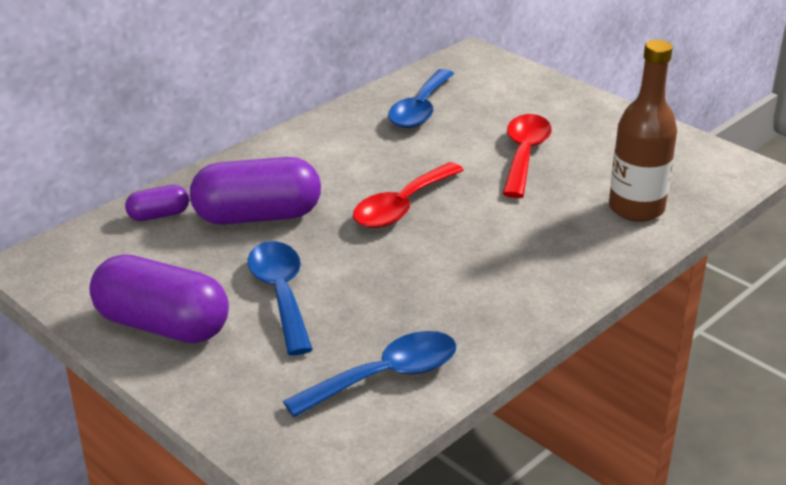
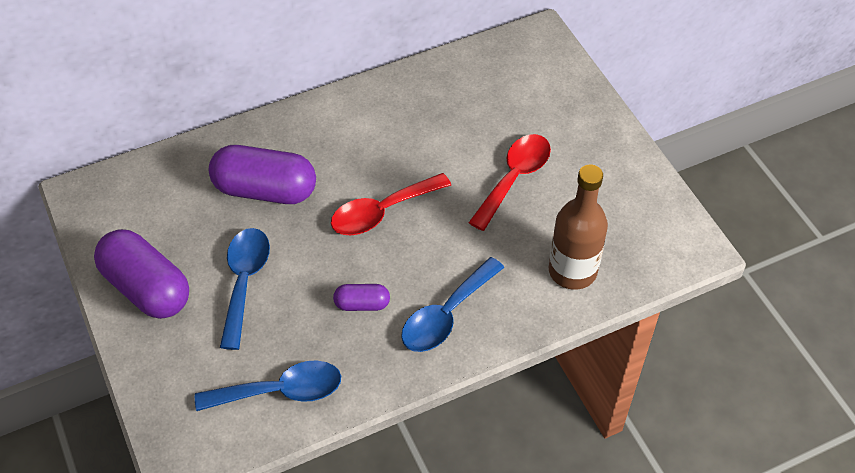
camera: 20 degrees right, 20 degrees up
purple capsule [125,185,189,221] -> purple capsule moved to [333,284,390,311]
blue spoon [388,69,454,128] -> blue spoon moved to [401,257,505,352]

